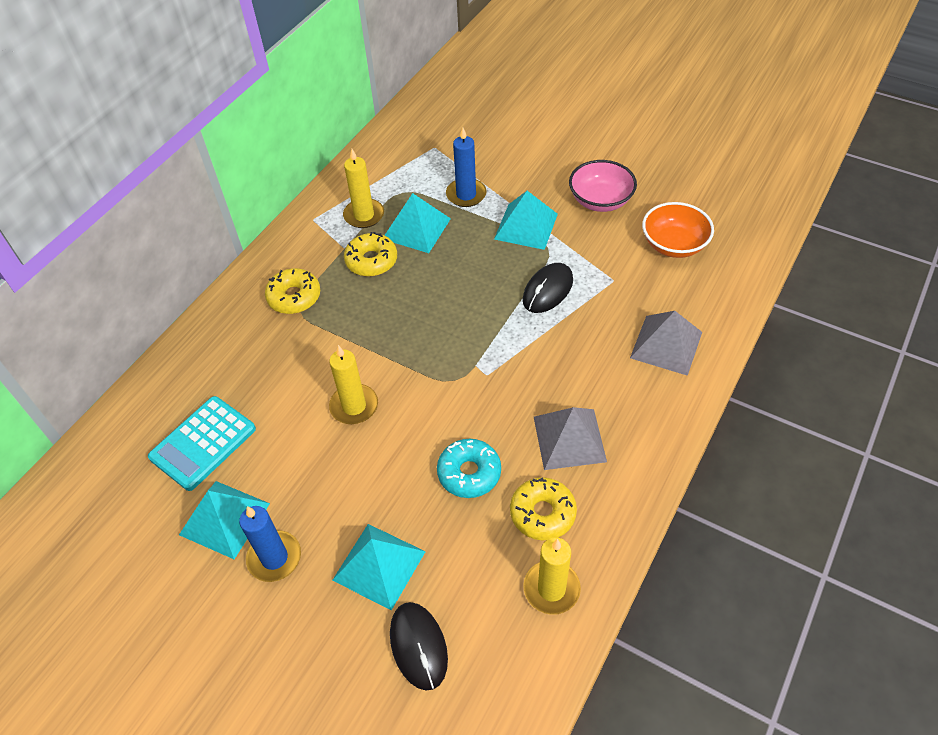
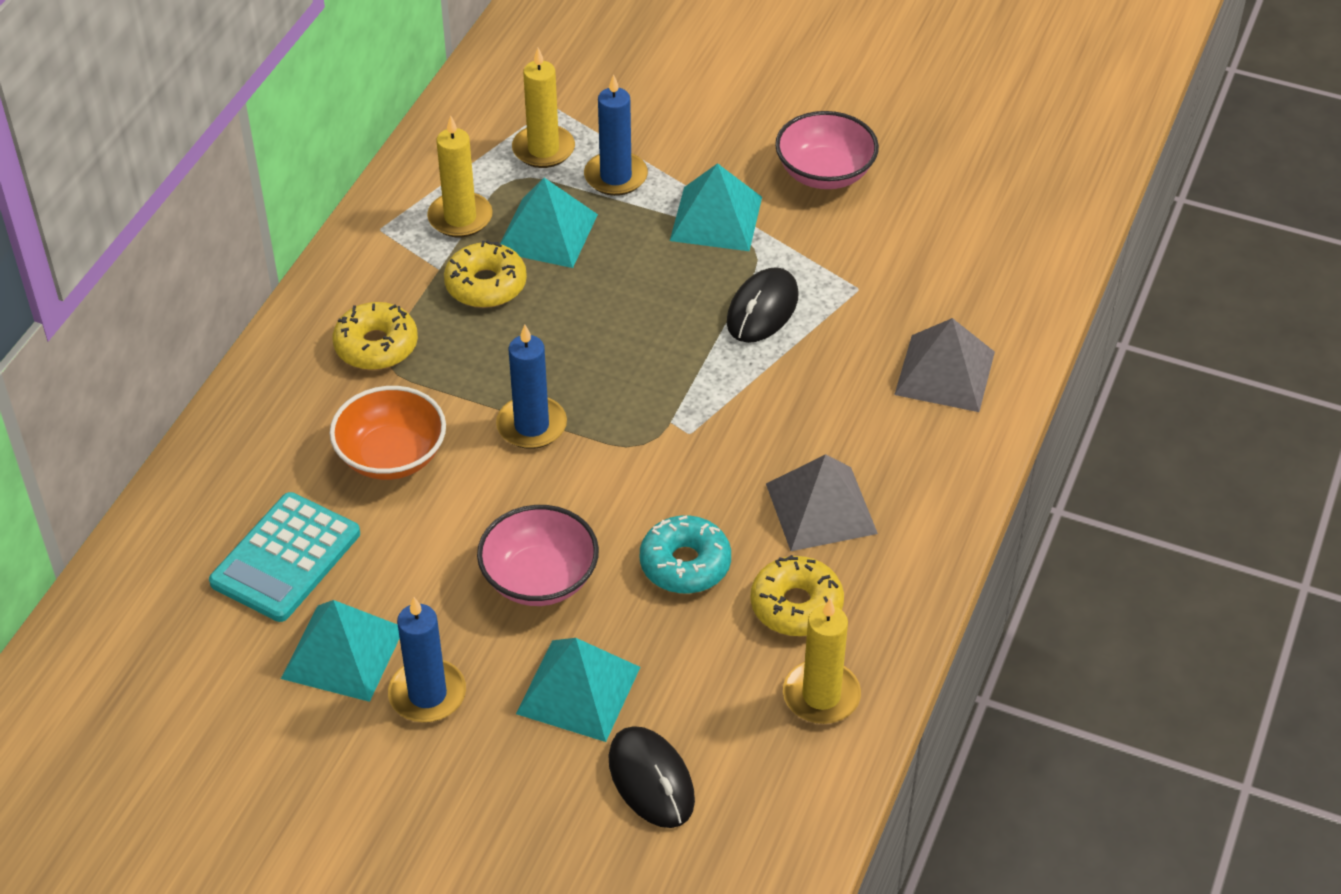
camera: 10 degrees left, 5 degrees down
yellow candle [329,345,378,424] -> yellow candle moved to [512,48,575,168]
orange bowl [642,202,714,258] -> orange bowl moved to [330,386,446,480]
none -> pink bowl [477,505,599,606]
none -> blue candle [496,325,567,449]

